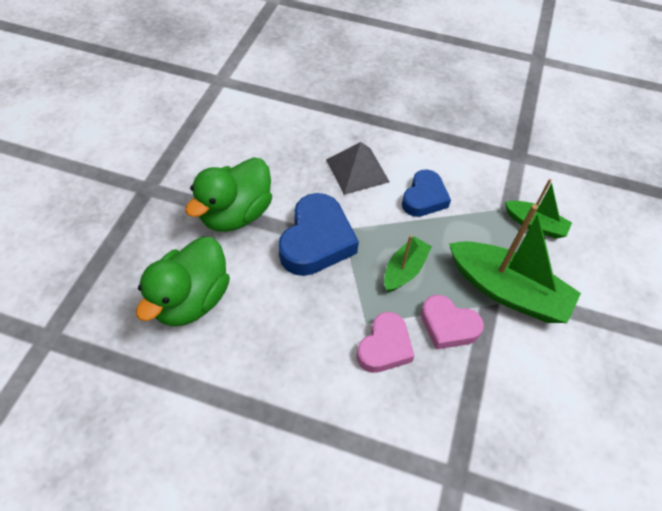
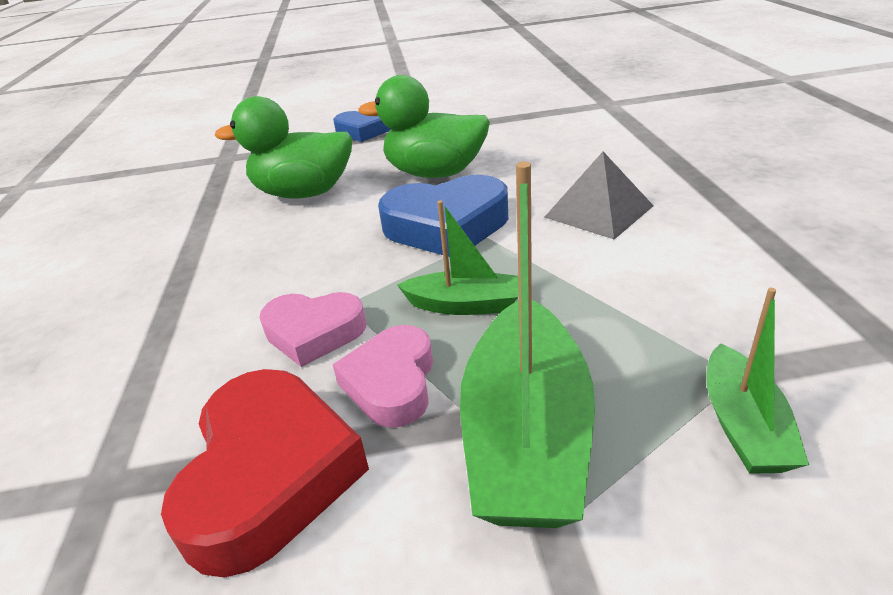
camera: 70 degrees right, 20 degrees down
blue heart [402,170,451,217] -> blue heart moved to [333,111,390,142]
none -> red heart [161,369,369,578]

